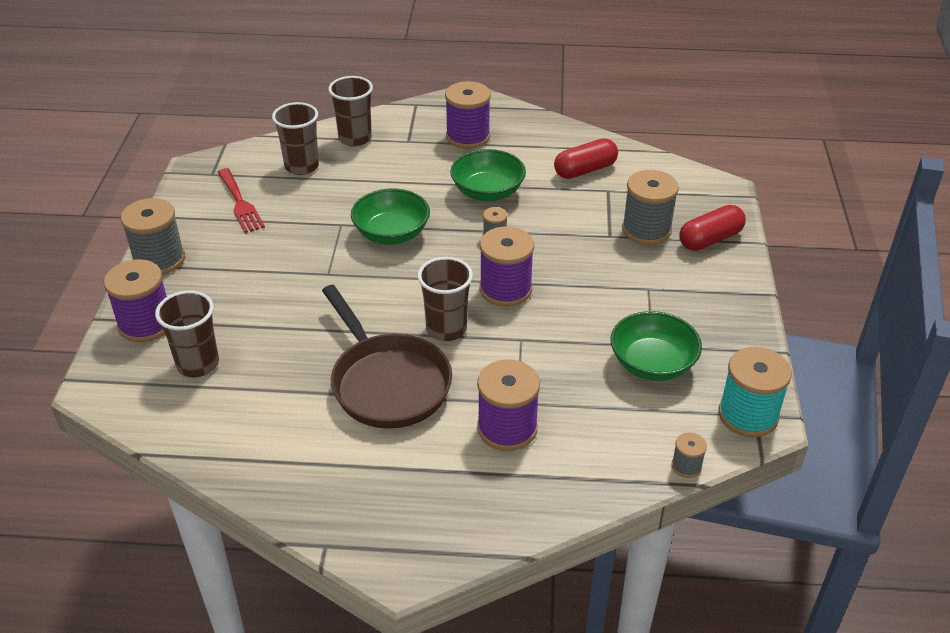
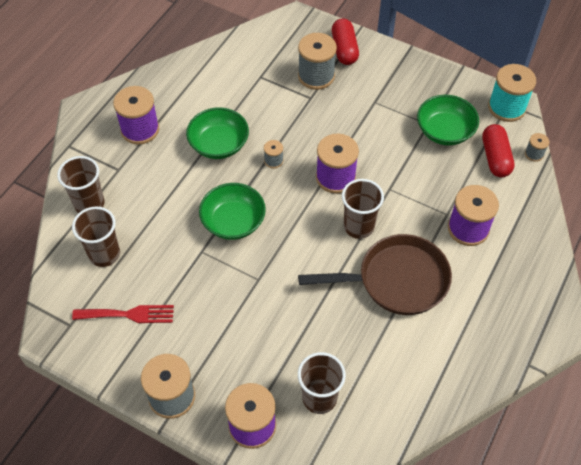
camera: 65 degrees left, 15 degrees up
red capsule [554,139,618,179] -> red capsule moved to [482,124,515,177]

